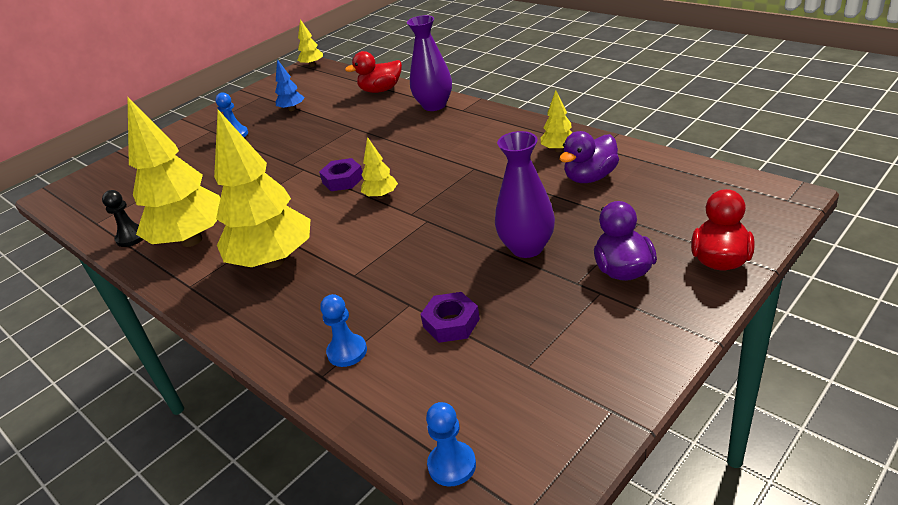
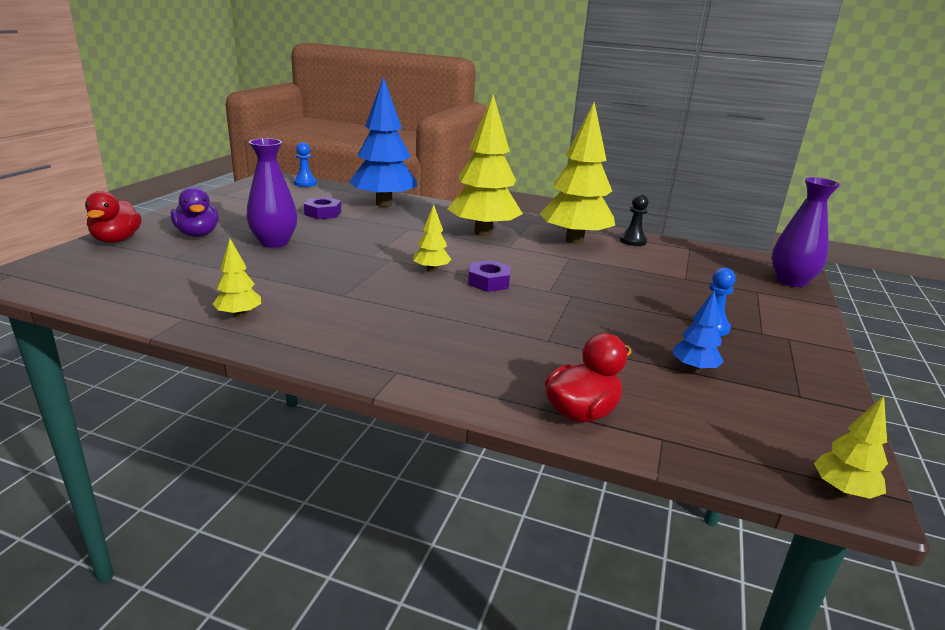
camera: 150 degrees right, 10 degrees down
blue pawn [320,294,367,367] -> blue tree [349,76,417,207]
purple vase [407,15,452,111] -> purple vase moved to [772,177,841,287]
purple duck [559,131,619,183] -> none

